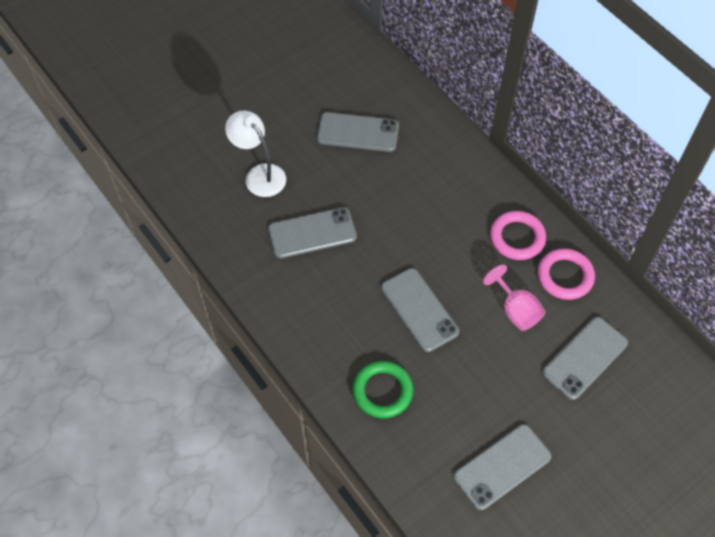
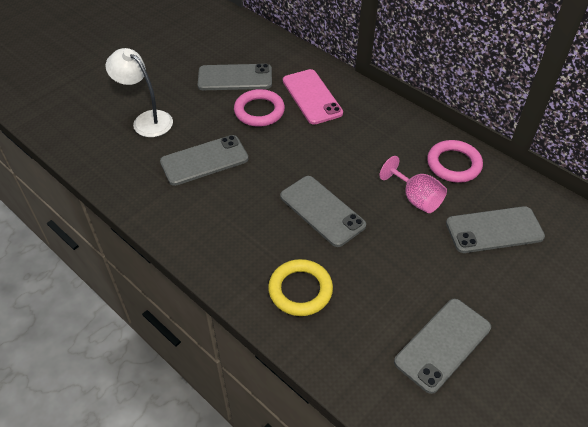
camera: 10 degrees left, 10 degrees down
green ring [353,361,413,418] -> yellow ring [268,259,333,316]
pink ring [490,211,546,260] -> pink ring moved to [234,89,285,127]
grey phone [542,317,628,400] -> grey phone turned 45 degrees clockwise [446,206,545,253]
none -> pink phone [283,69,343,125]

